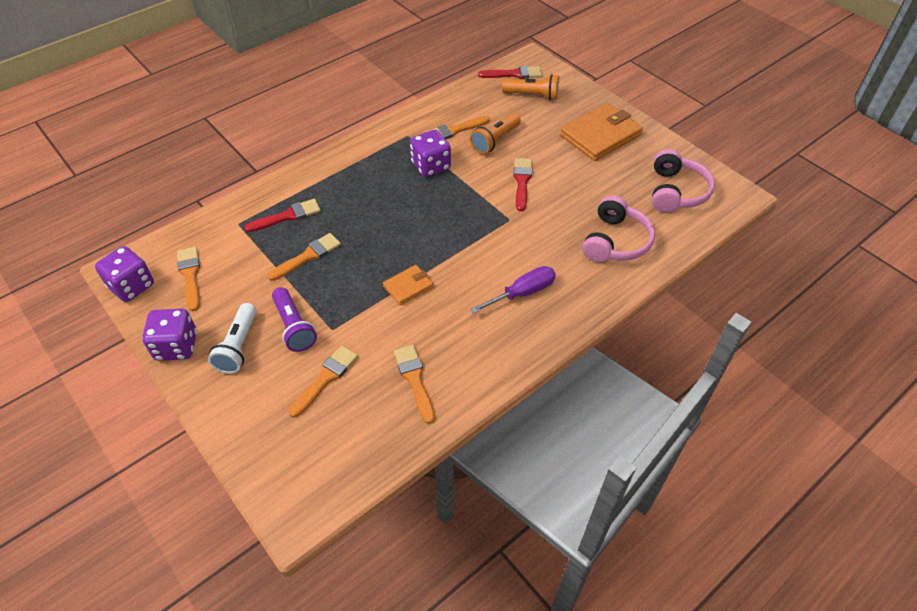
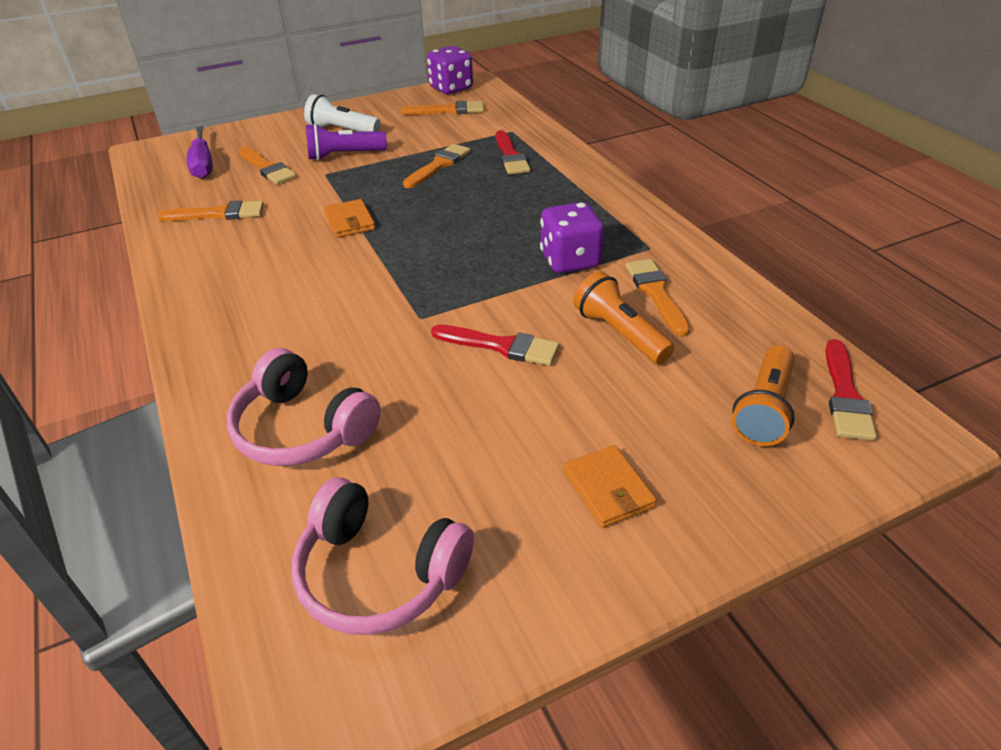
camera: 105 degrees right, 10 degrees down
purple dice [142,309,197,361] -> none
orange brush [268,233,341,281] -> orange brush turned 120 degrees counterclockwise [403,144,471,188]
purple screwdriver [470,266,556,314] -> purple screwdriver moved to [187,126,213,179]
orange wallet [560,103,643,161] -> orange wallet [563,445,657,528], size x0.52

